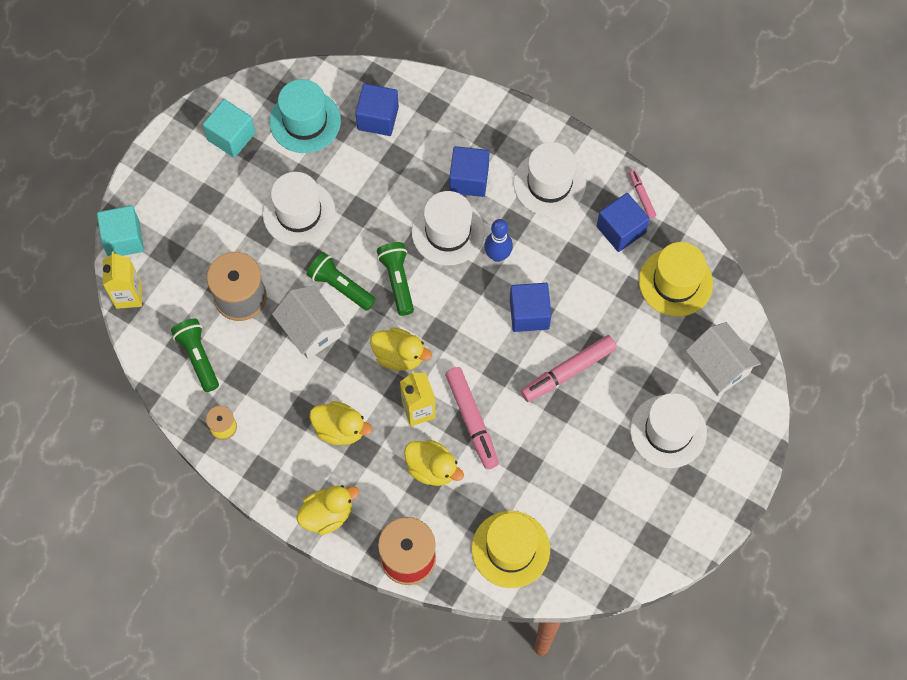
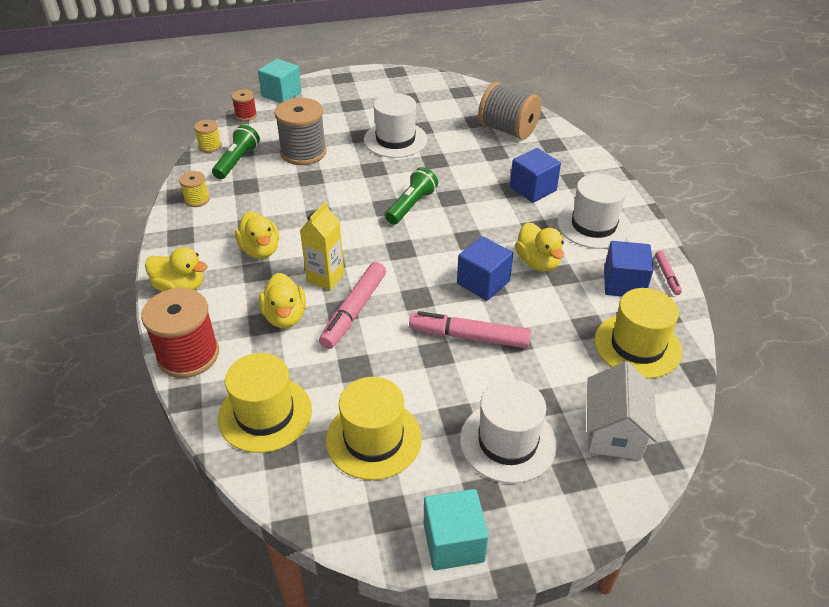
camera: 45 degrees right, 25 degrees down
yellow carton [103,251,142,309] -> red spool [232,90,257,121]
turquoise cube [203,99,255,158] -> turquoise cube moved to [424,489,489,570]
turquoise hat [270,79,341,153] -> none
white house [272,285,345,359] -> none
green flashlight [307,252,376,311] -> none
blue cube [355,84,399,136] -> grey spool [478,82,542,140]
yellow duck [370,327,432,371] -> yellow duck moved to [515,222,564,272]
white hat [412,191,485,265] -> none
blue bowling pin [484,219,513,262] -> none
pink marker [629,170,656,219] -> pink marker turned 150 degrees clockwise [655,251,682,295]
none -> yellow spool [194,120,222,153]
none -> yellow hat [326,377,422,480]

